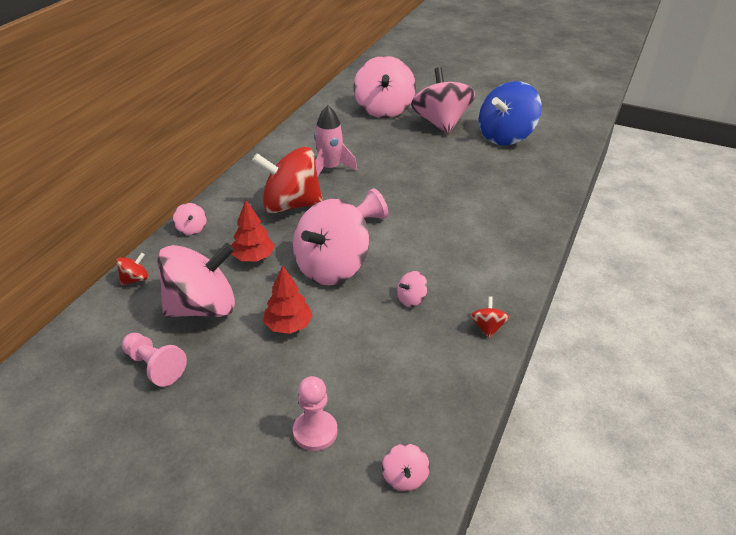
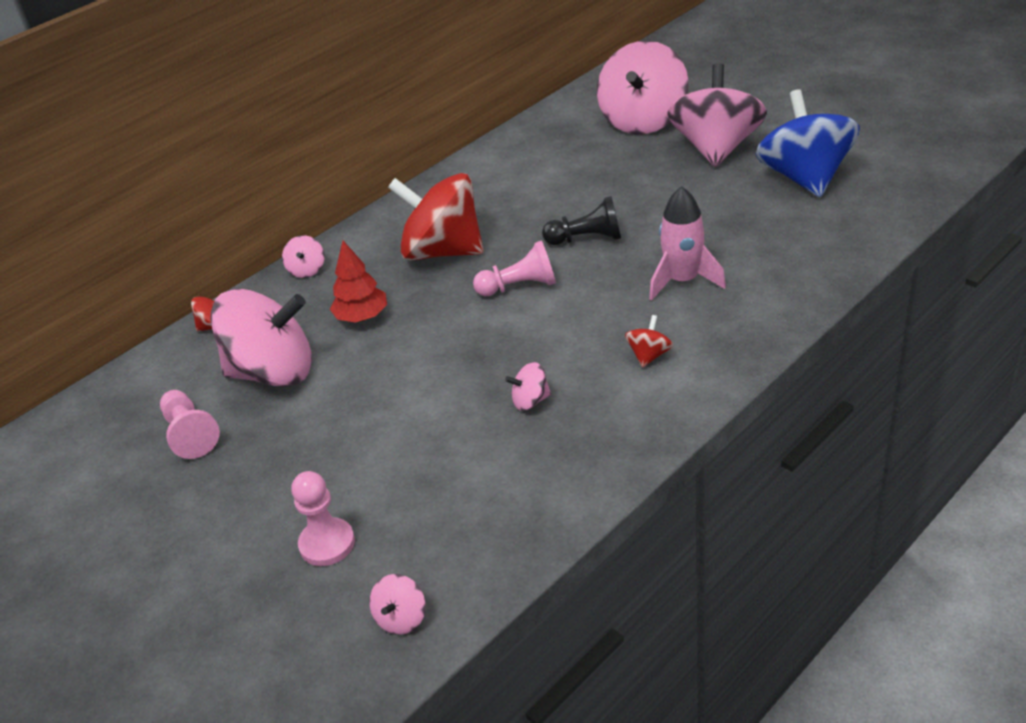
camera: 25 degrees right, 0 degrees up
red tree [263,266,313,334] -> none
pink spinning top [293,199,369,285] -> none
pink rocket [314,105,357,177] -> pink rocket moved to [649,186,726,301]
red spinning top [470,296,509,338] -> red spinning top moved to [625,315,673,367]
blue spinning top [479,81,541,146] -> blue spinning top turned 105 degrees clockwise [756,89,860,197]
none -> black pawn [542,196,621,245]

